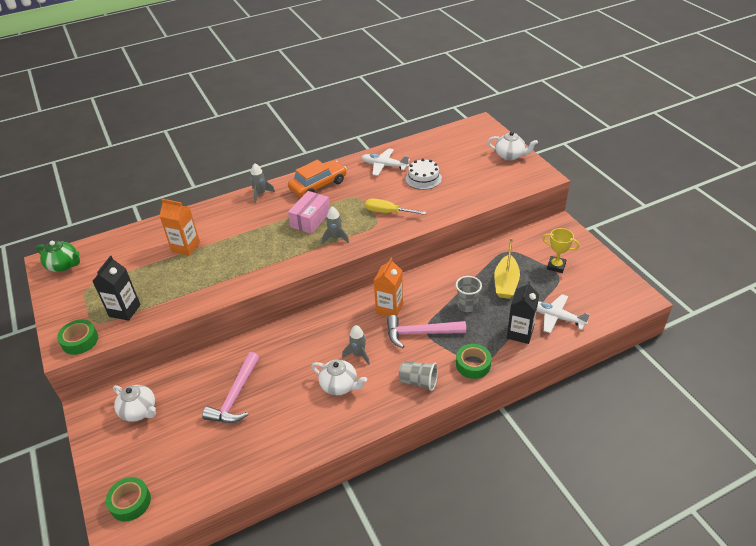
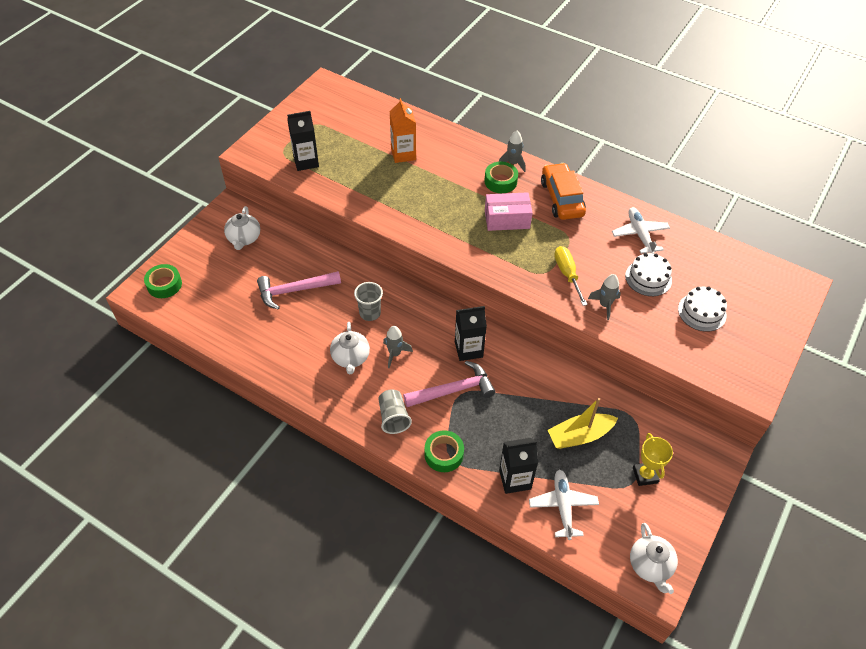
camera: 55 degrees right, 10 degrees up
green teapot [36,241,80,272] -> none
green tape [57,319,98,355] -> green tape moved to [484,162,518,193]
orange car [288,160,347,197] -> orange car turned 120 degrees counterclockwise [541,163,586,220]
grey rocket [322,206,349,244] -> grey rocket moved to [588,274,621,320]
orange carton [374,258,403,317] -> black carton [455,306,487,361]
pink hammer [387,315,466,349] -> pink hammer turned 105 degrees clockwise [403,361,495,407]
grey cup [456,276,482,312] -> grey cup moved to [354,282,383,321]
white teapot [488,131,538,160] -> white teapot moved to [630,523,678,594]
none -> white cake [678,287,727,332]

